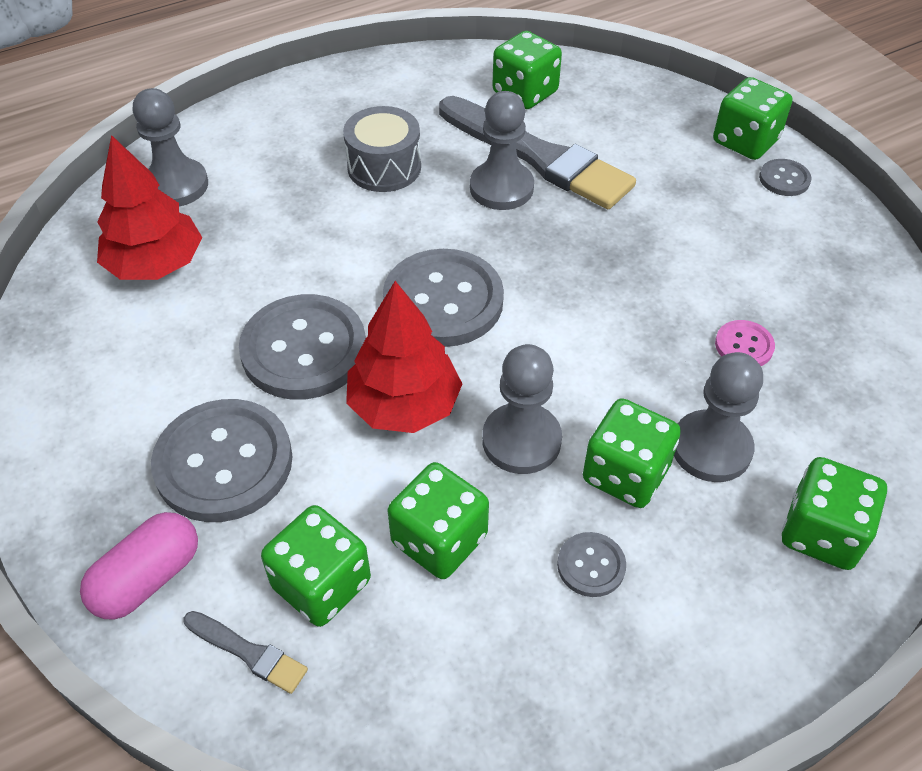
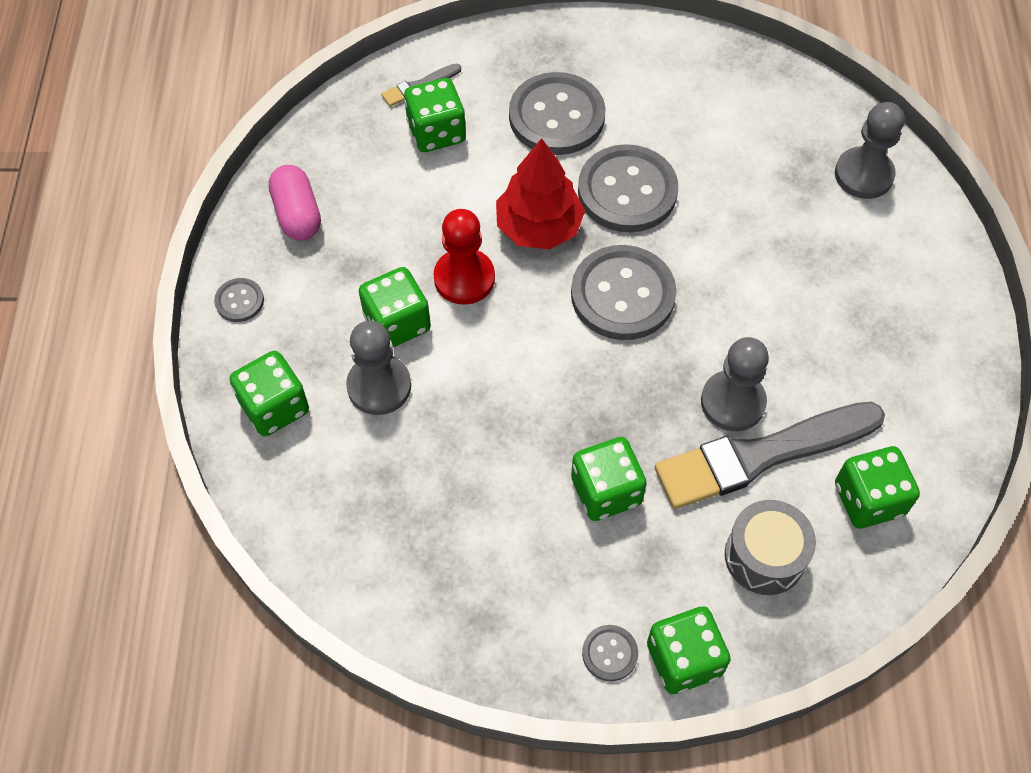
camera: 120 degrees right, 10 degrees up
pink capsule [80,512,198,620] -> pink capsule moved to [269,165,321,241]
red tree [97,135,202,280] -> none
grey drum [343,106,421,192] -> grey drum moved to [725,500,816,595]
green dice [388,462,489,579] -> green dice moved to [571,437,647,521]
grey pawn [482,344,562,474] -> red pawn [434,209,495,305]
grey button [557,532,626,597] -> grey button moved to [214,278,264,322]
pink button [715,320,775,366] -> none

